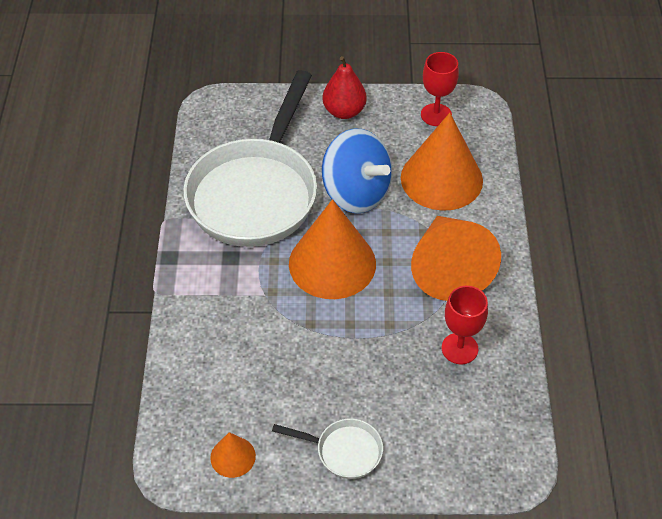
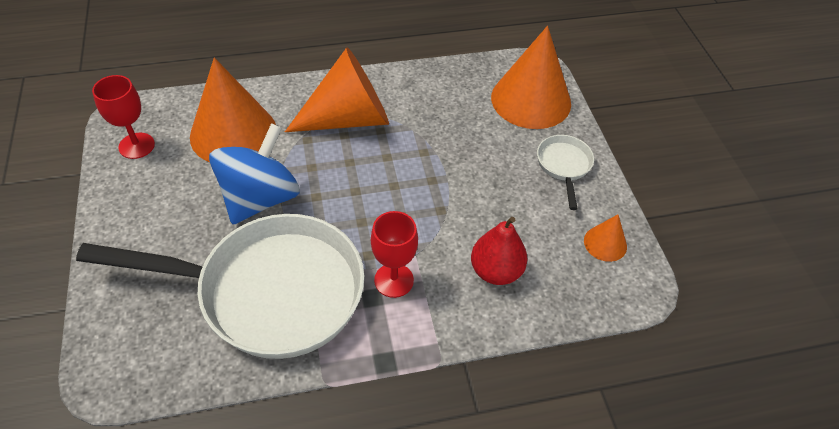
camera: 105 degrees left, 0 degrees up
orange cone [289,199,376,299] -> orange cone moved to [491,26,571,129]
red pear [323,56,367,119] -> red pear moved to [471,217,527,285]
red goblet [442,286,488,364] -> red goblet moved to [371,211,418,298]

